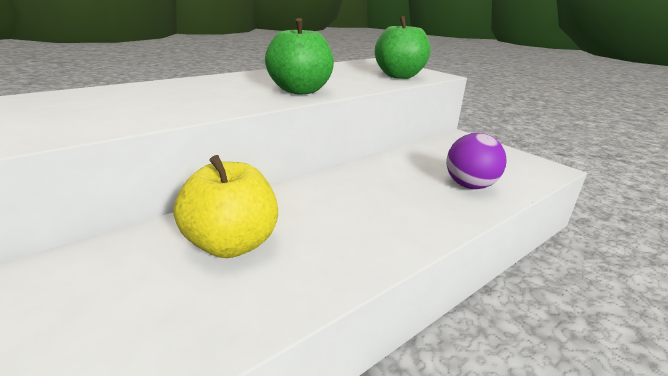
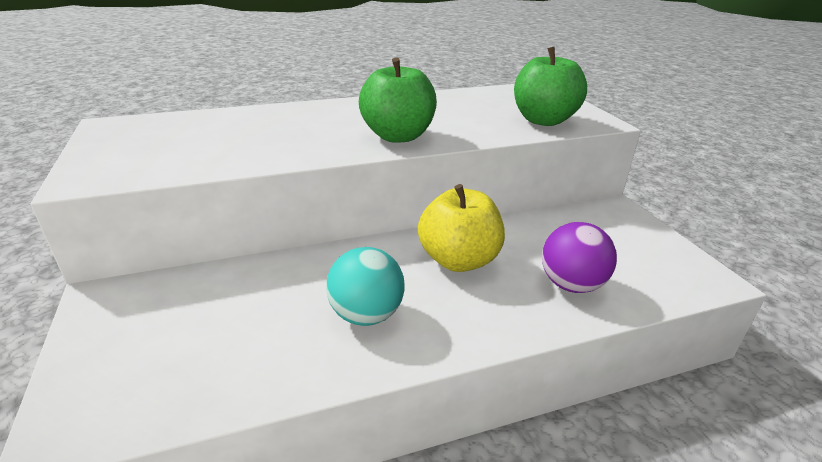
camera: 20 degrees right, 5 degrees up
yellow apple [174,155,278,258] -> yellow apple moved to [418,184,505,272]
none -> turquoise ball [326,247,405,326]

